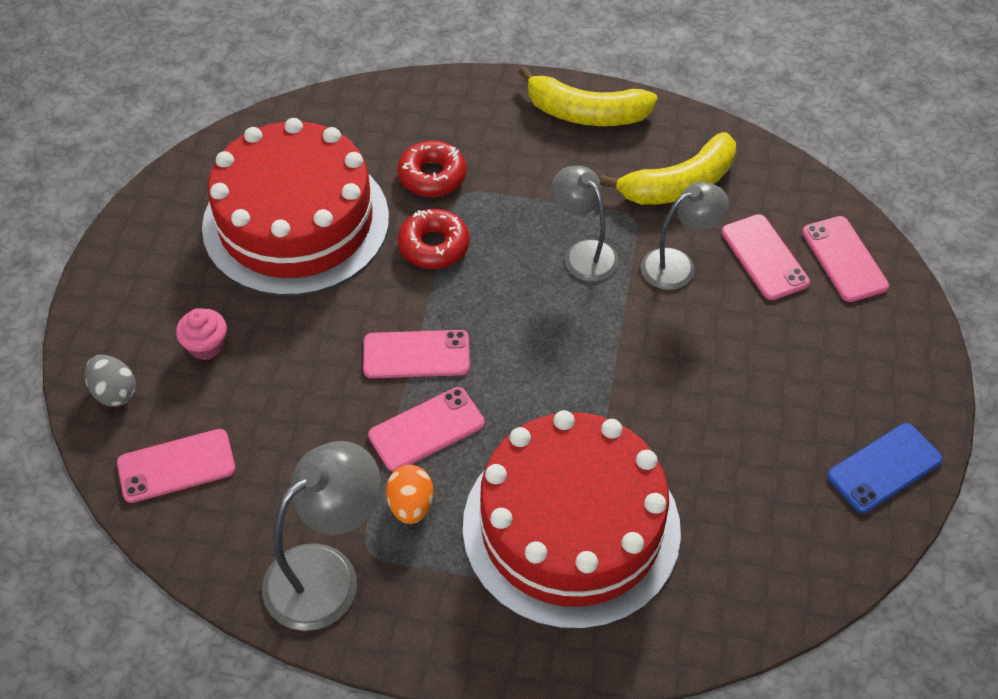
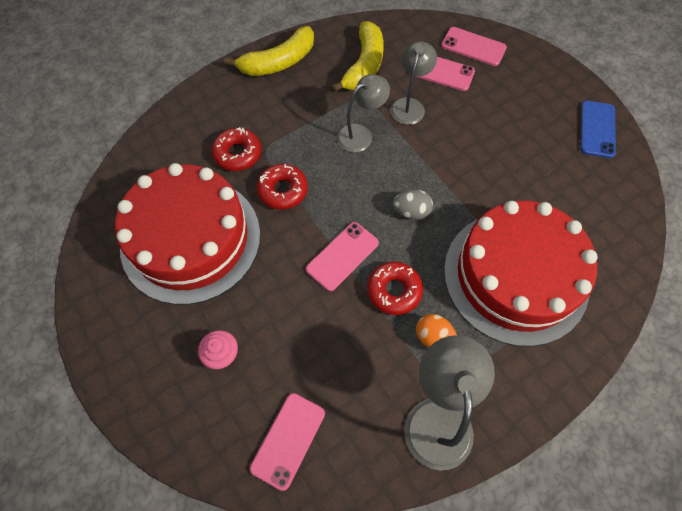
camera: 45 degrees left, 10 degrees up
grey egg [85,355,136,407] -> grey egg moved to [393,189,433,220]
pink phone [368,387,485,471] -> red donut [367,262,423,315]
grey lamp [552,166,618,281] -> grey lamp turned 135 degrees clockwise [337,74,390,152]

